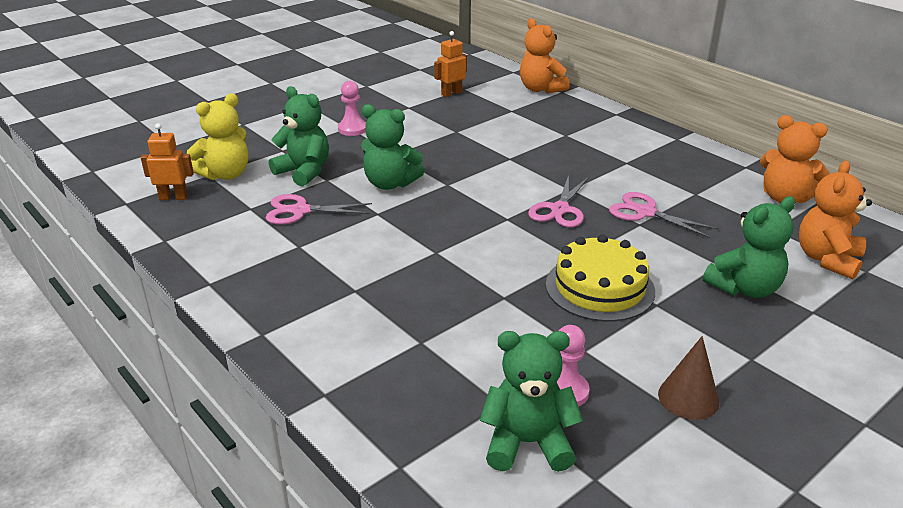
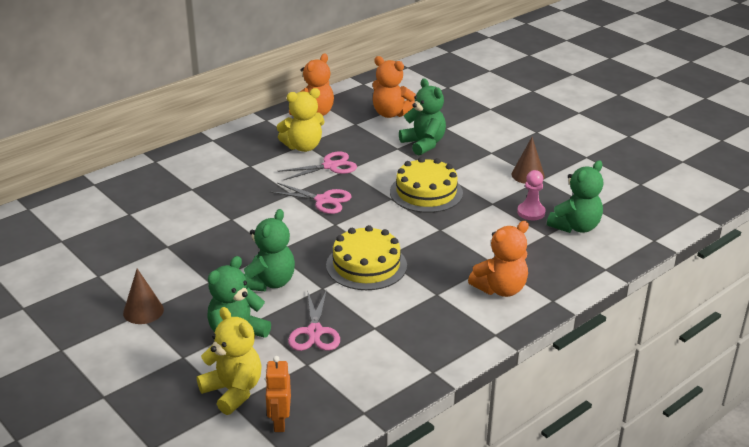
camera: 90 degrees left, 0 degrees up
pink pawn [338,81,366,136] -> brown cone [123,268,164,324]
orange robot [434,31,467,97] -> none
green teddy bear [480,331,583,472] -> green teddy bear turned 135 degrees counterclockwise [547,160,603,233]
orange teddy bear [520,18,570,93] -> orange teddy bear moved to [468,221,529,297]
pink scissors [609,192,719,238] -> pink scissors turned 150 degrees counterclockwise [278,152,357,180]
none -> yellow teddy bear [277,88,325,152]
none -> yellow cake [326,225,407,290]

